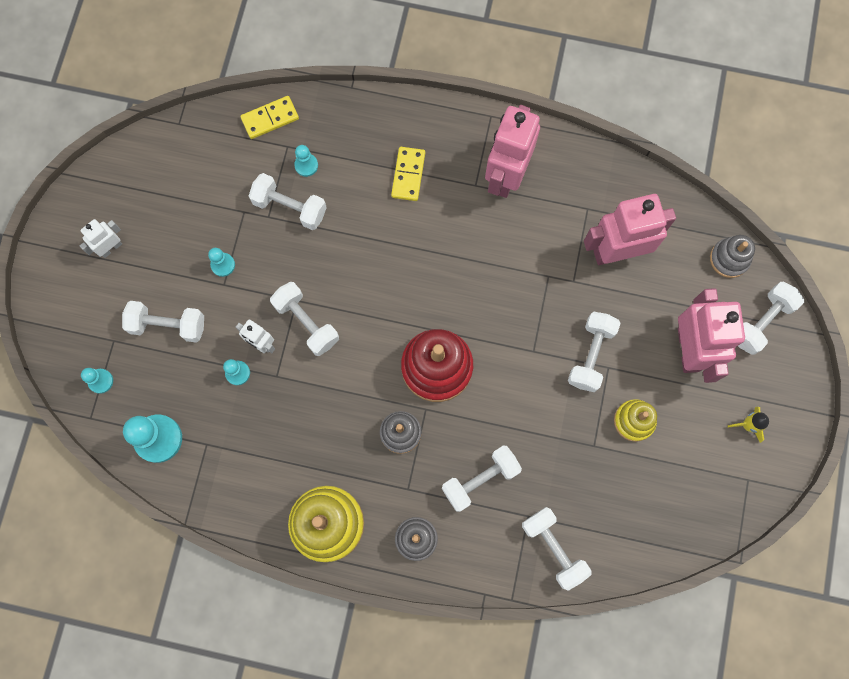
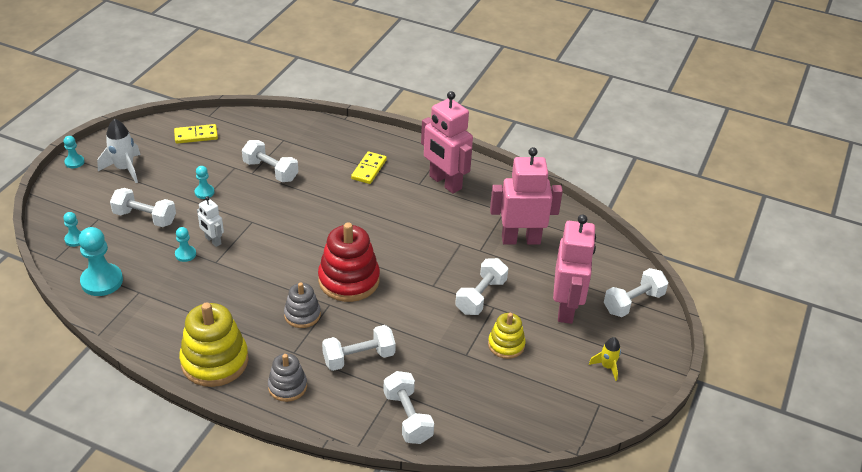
camera: 10 degrees right, 35 degrees down
white robot [80,219,122,258] -> white rocket [97,119,141,183]
yellow domino [240,96,299,139] -> yellow domino moved to [174,124,218,144]
white dumbbell [270,282,339,356] -> none
turquoise pawn [294,145,318,177] -> turquoise pawn moved to [64,136,84,168]
pink robot [485,105,540,198] -> pink robot turned 75 degrees counterclockwise [421,91,473,194]
grey stacking toy [710,235,755,278] -> none

